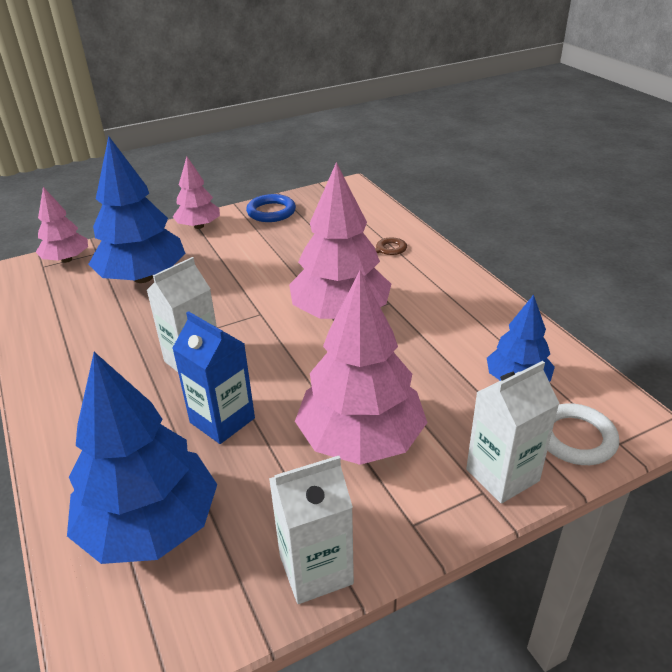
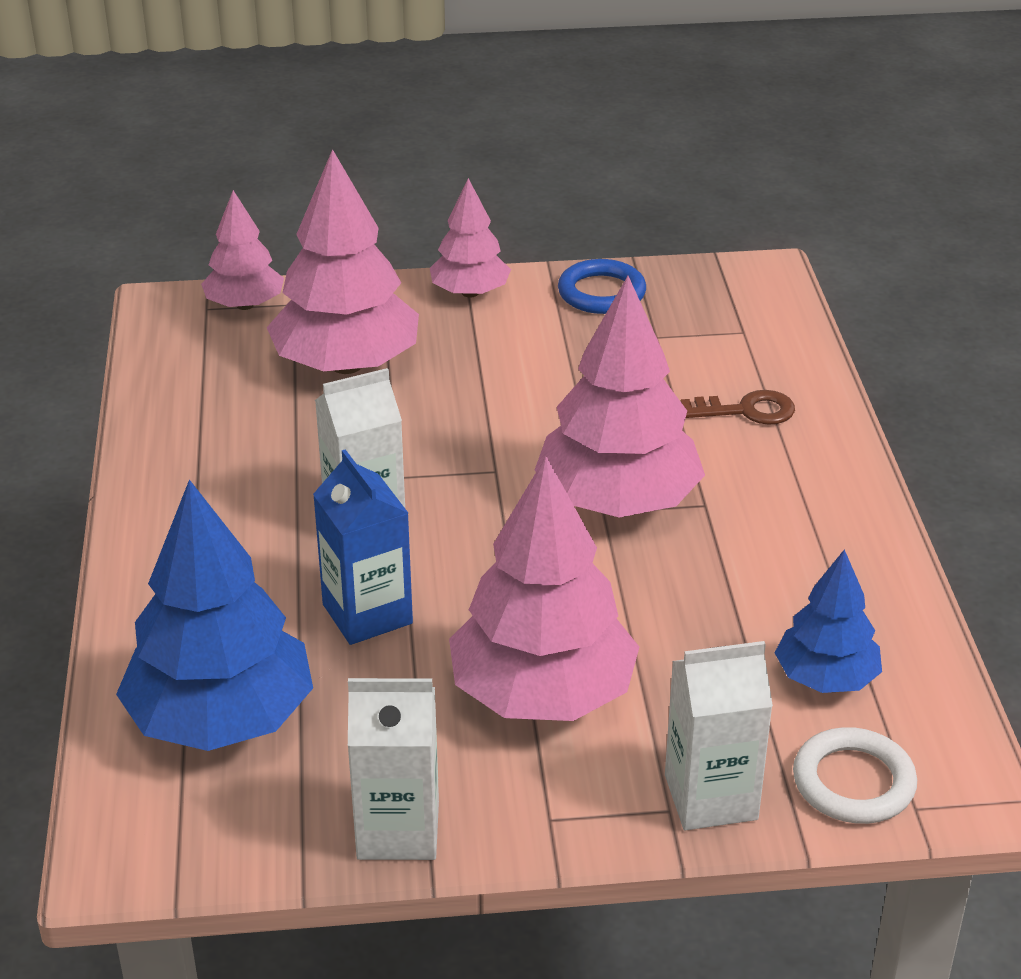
camera: 20 degrees right, 0 degrees up
blue tree [88,136,185,283] -> pink tree [267,149,419,374]

